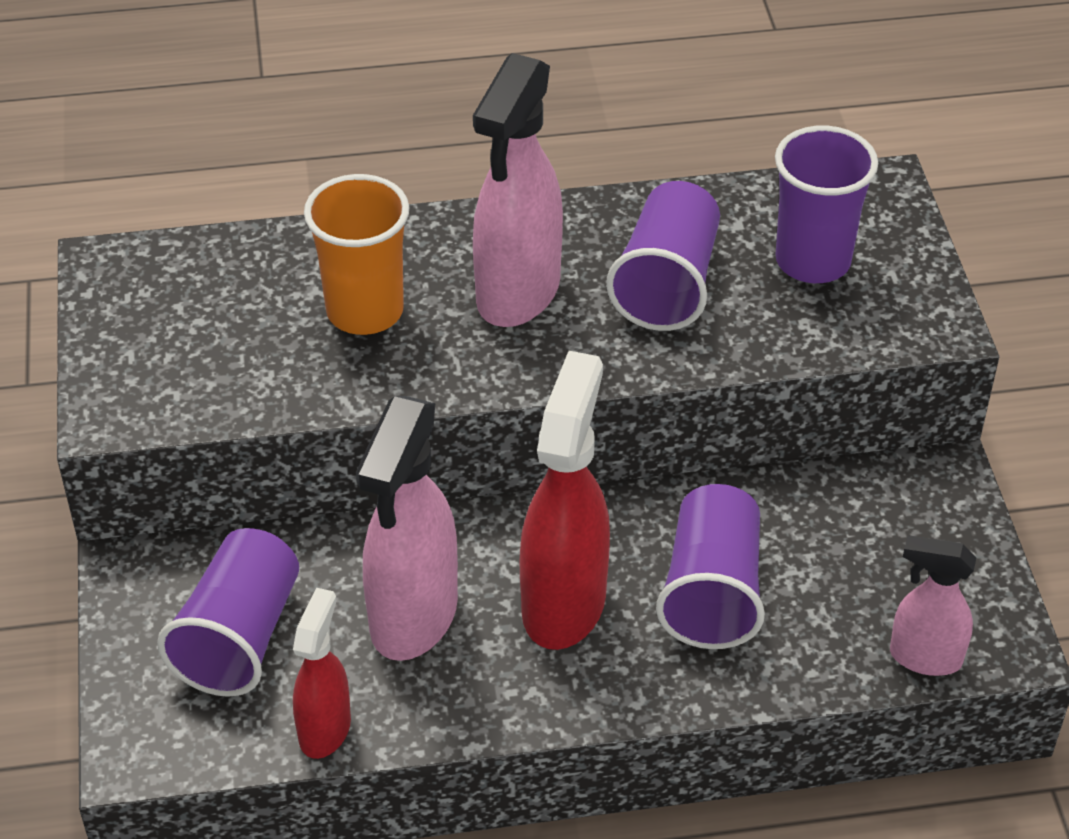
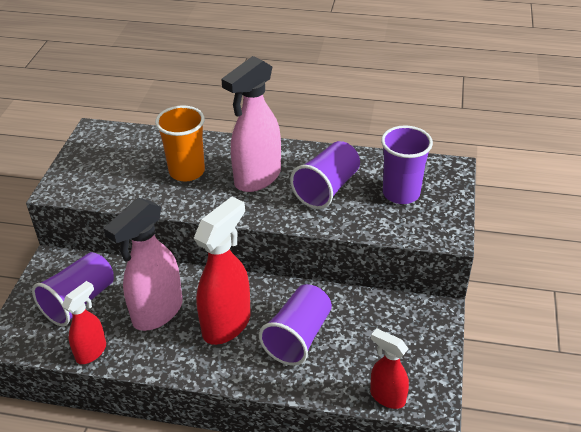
camera: 20 degrees right, 5 degrees down
pink spray bottle [890,536,977,676] -> red spray bottle [370,329,409,409]

